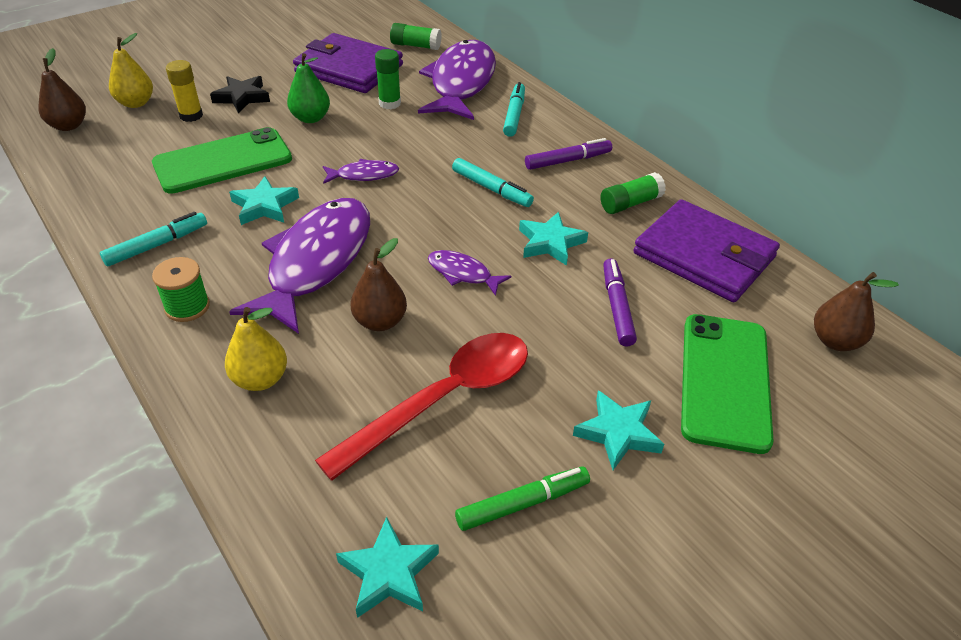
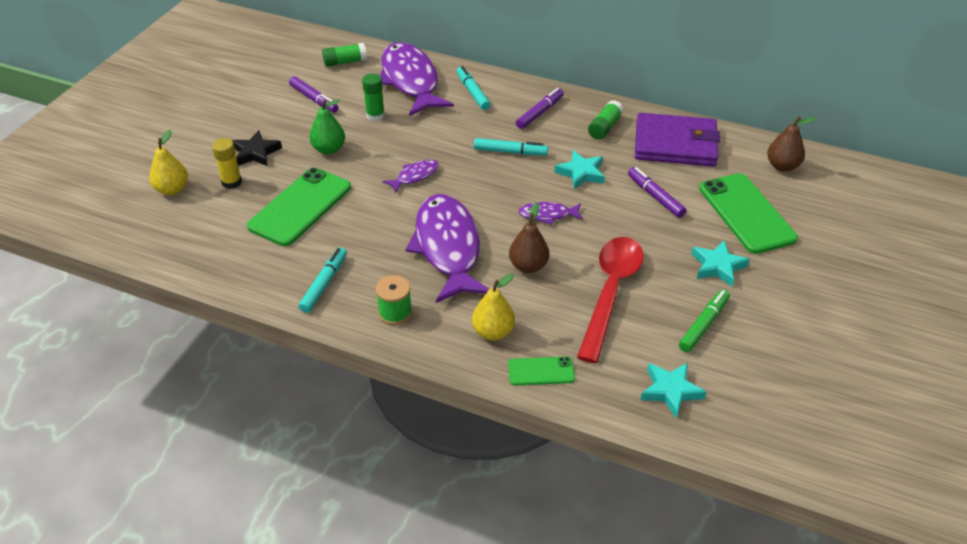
camera: 30 degrees left, 0 degrees up
brown pear [38,48,86,131] -> none
turquoise star [229,176,299,225] -> none
purple wallet [293,33,403,93] -> purple marker [289,76,339,113]
none -> green phone [508,356,575,386]

